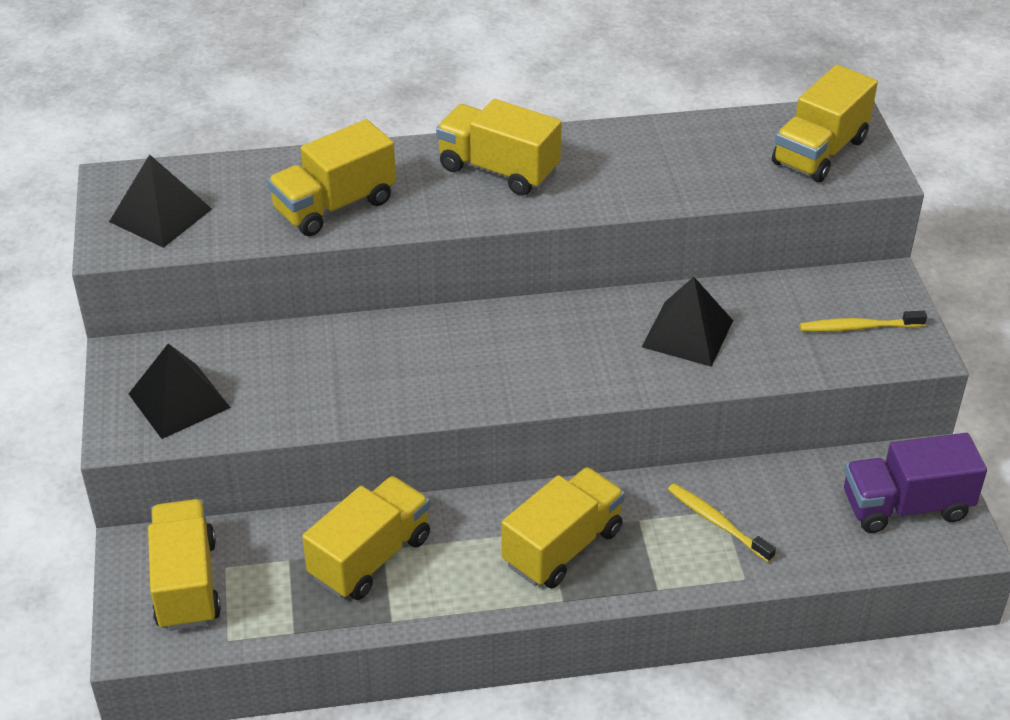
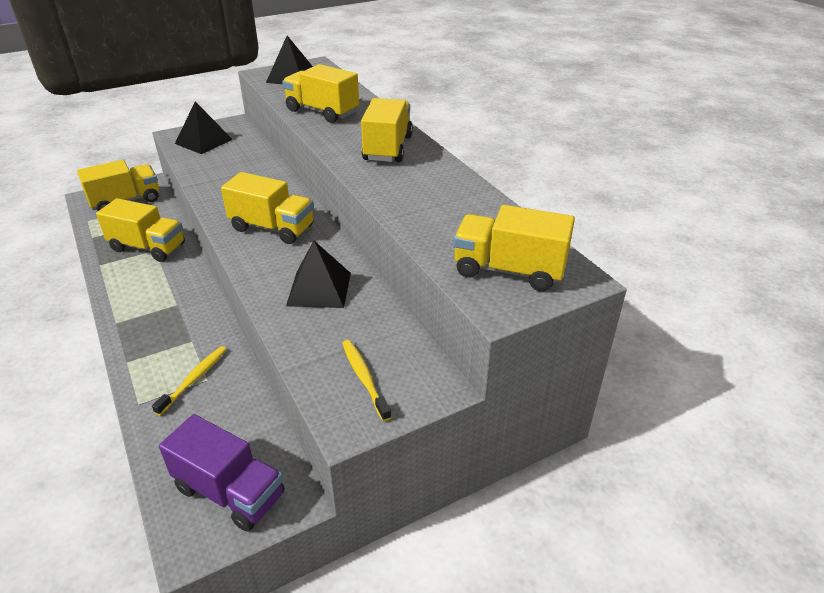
camera: 70 degrees right, 5 degrees down
yellow truck [501,467,625,588] -> yellow truck moved to [221,172,314,244]
purple truck [844,433,987,533] -> purple truck turned 150 degrees clockwise [159,414,284,532]

